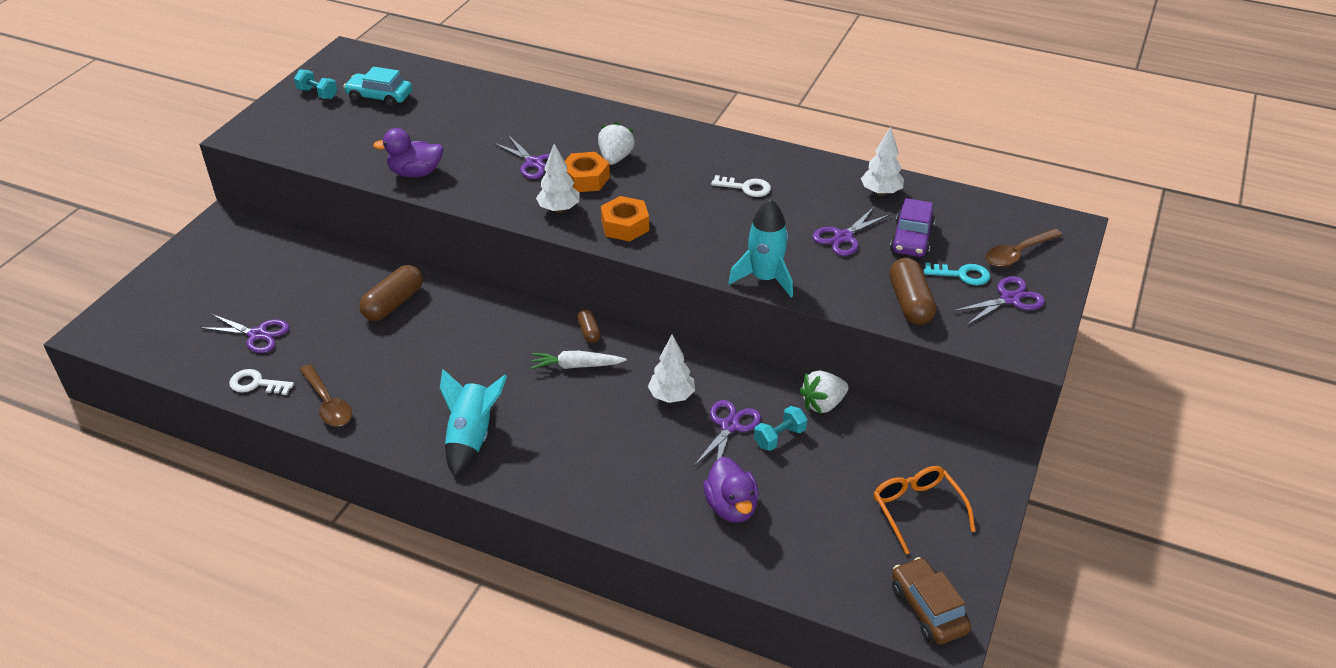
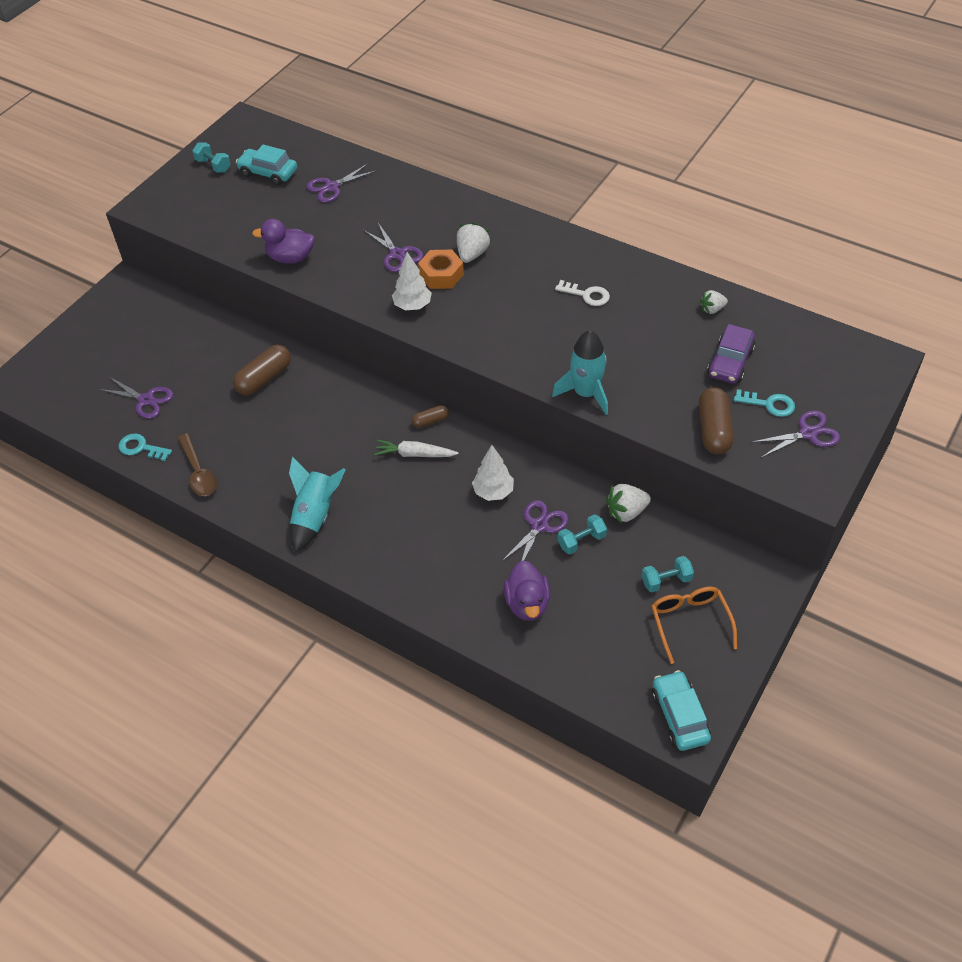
camera: 10 degrees right, 10 degrees up
white key [229,369,294,395] -> turquoise key [118,433,172,461]
brown capsule [577,309,601,343] -> brown capsule turned 75 degrees clockwise [411,405,449,428]
orange nut [601,196,649,242] -> none
purple scissors [812,207,890,256] -> purple scissors moved to [307,164,376,203]
white tree [861,127,904,196] -> white strawberry [700,290,728,314]
brown car [892,557,971,644] -> turquoise car [652,670,711,751]
brown spoon [985,228,1063,267] -> none
none -> turquoise dumbbell [642,556,694,592]

